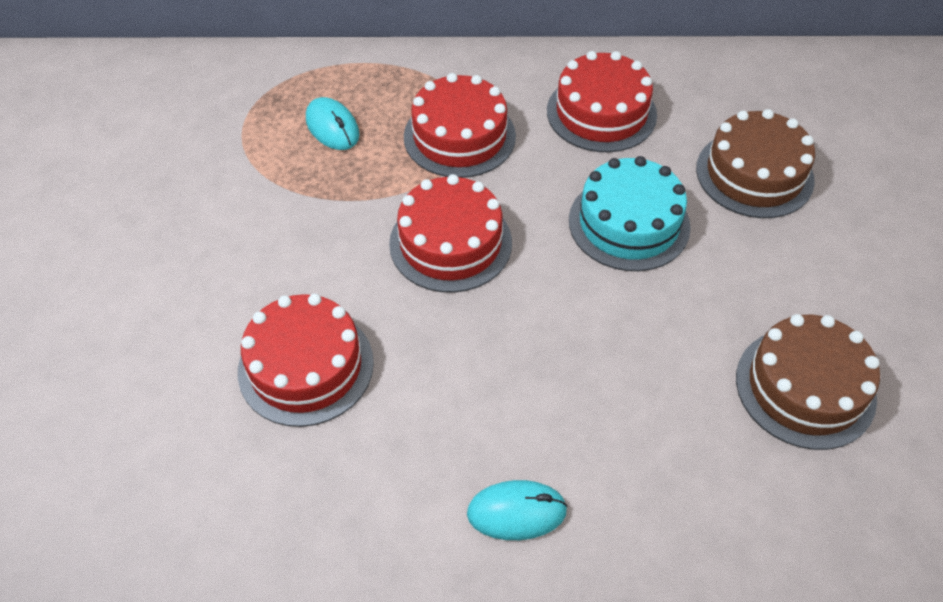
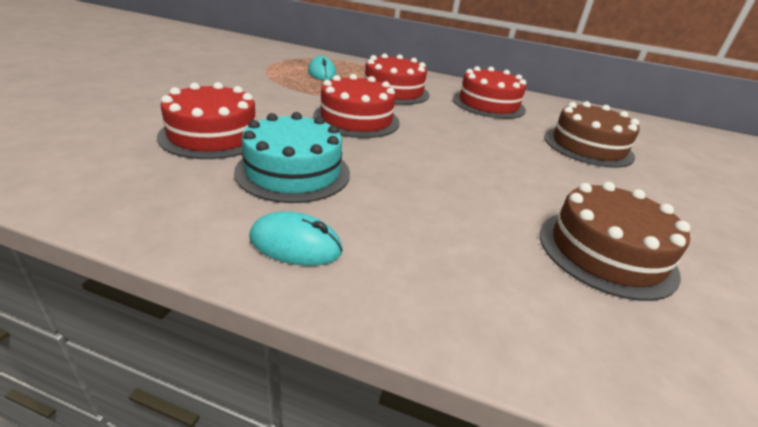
camera: 15 degrees right, 20 degrees down
turquoise cake [569,156,691,271] -> turquoise cake moved to [234,112,350,203]

